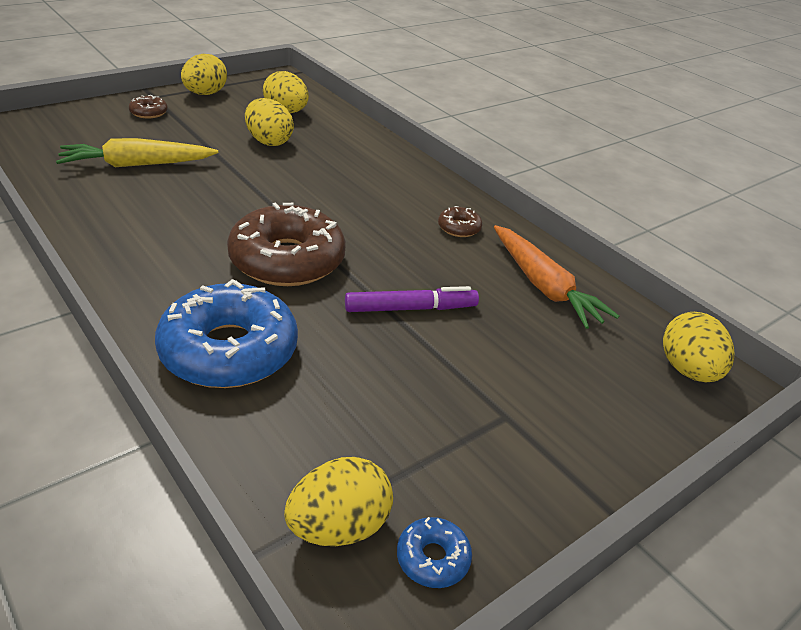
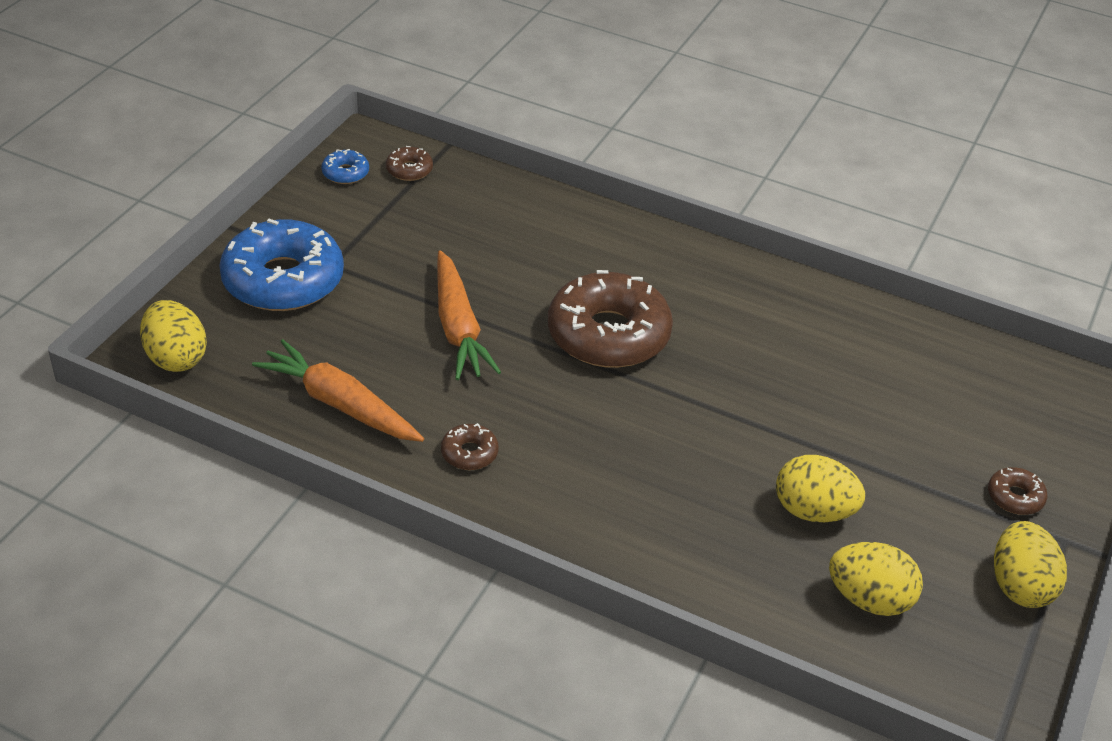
camera: 155 degrees right, 5 degrees up
yellow carrot [56,138,218,167] -> none
blue donut [155,279,298,388] -> blue donut moved to [219,219,344,311]
yellow egg [284,457,393,546] -> brown donut [386,146,433,181]
purple marker [345,286,479,312] -> orange carrot [437,250,501,380]

